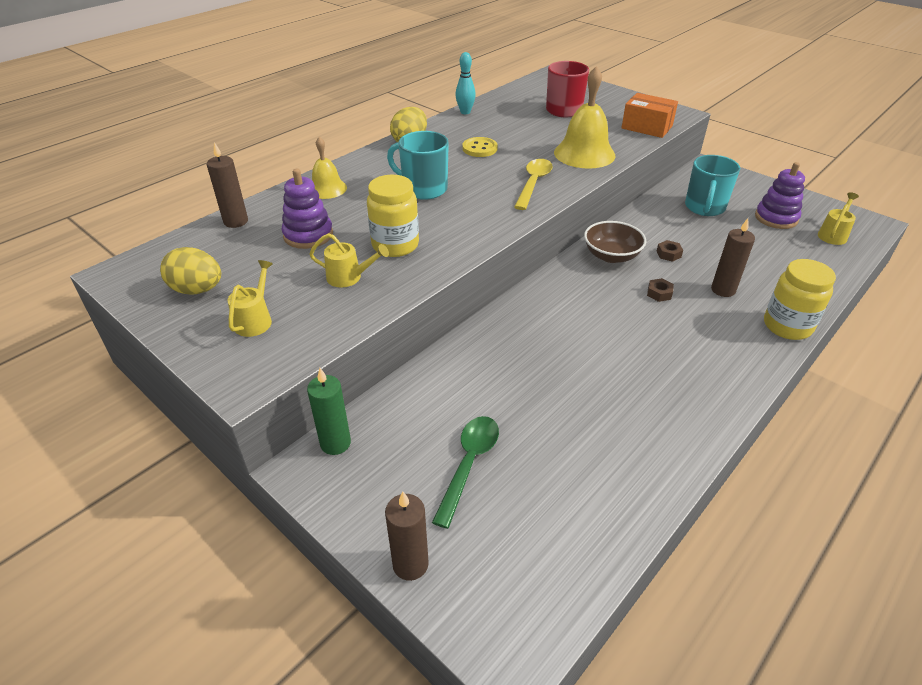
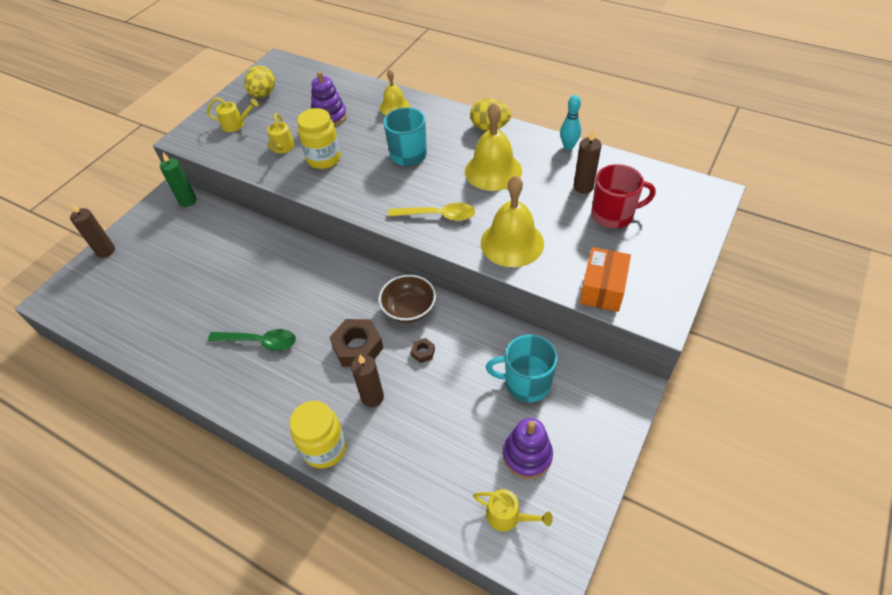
camera: 80 degrees right, 10 degrees up
brown candle [207,142,248,228] -> brown candle moved to [573,131,602,194]
green spoon [432,416,499,529] -> green spoon moved to [208,329,296,351]
yellow button [462,137,498,157] -> yellow bell [465,102,522,191]
brown nut [647,278,674,302] -> brown nut [329,319,383,367], size x2.11

